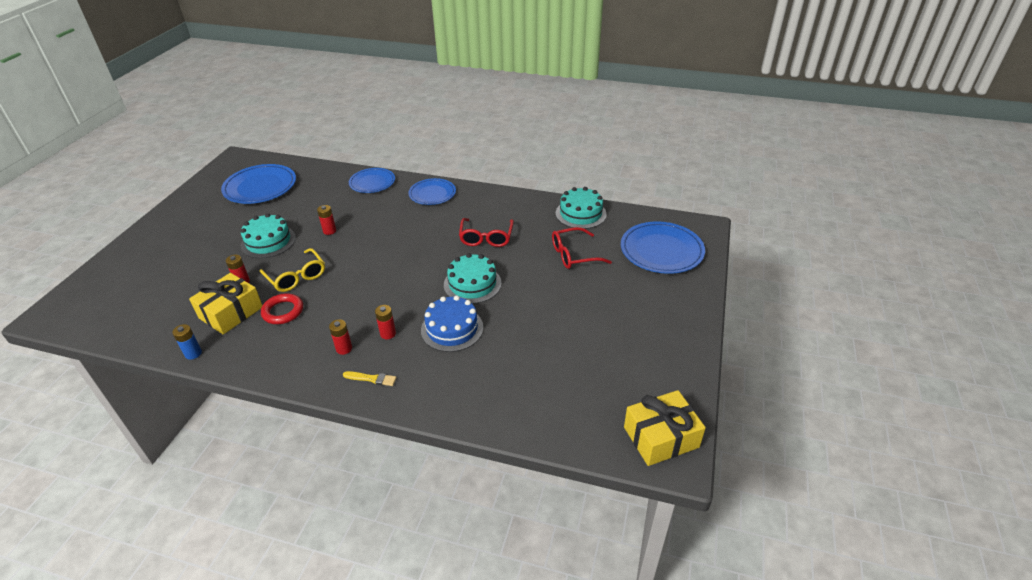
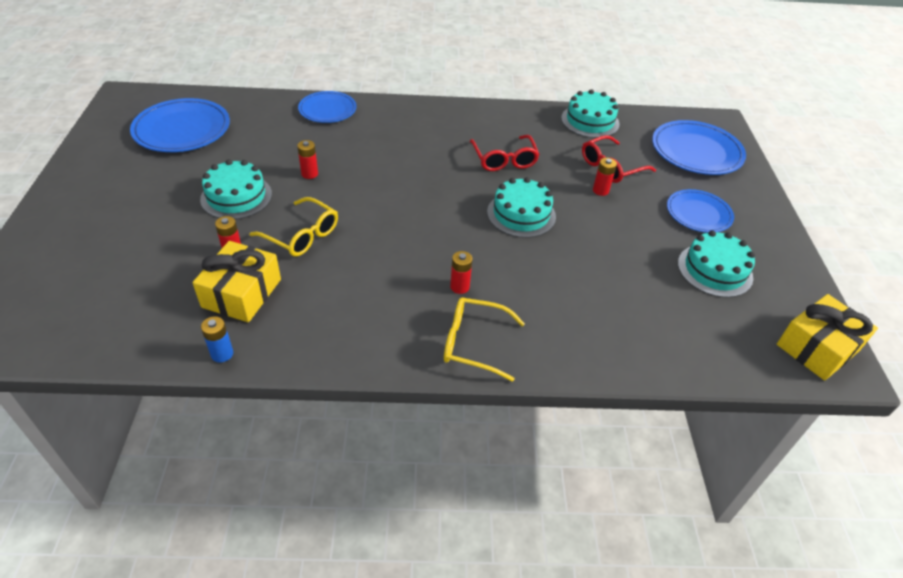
camera: 20 degrees left, 5 degrees up
red ring [261,293,303,324] -> none
red battery [329,319,352,355] -> red battery moved to [593,158,617,196]
yellow brush [343,371,397,386] -> yellow glasses [444,297,525,382]
blue plate [409,178,456,205] -> blue plate moved to [667,189,734,233]
blue cake [421,295,483,352] -> none
none -> turquoise cake [678,230,755,298]

